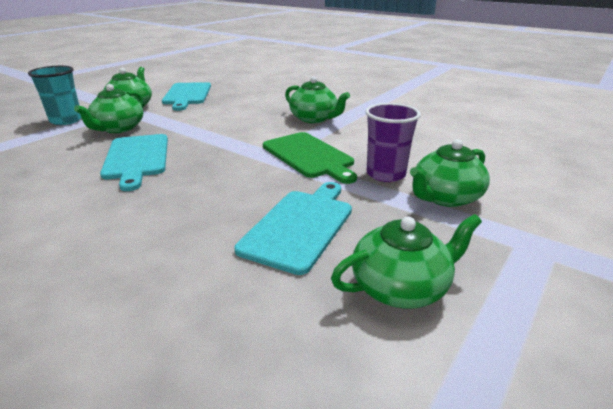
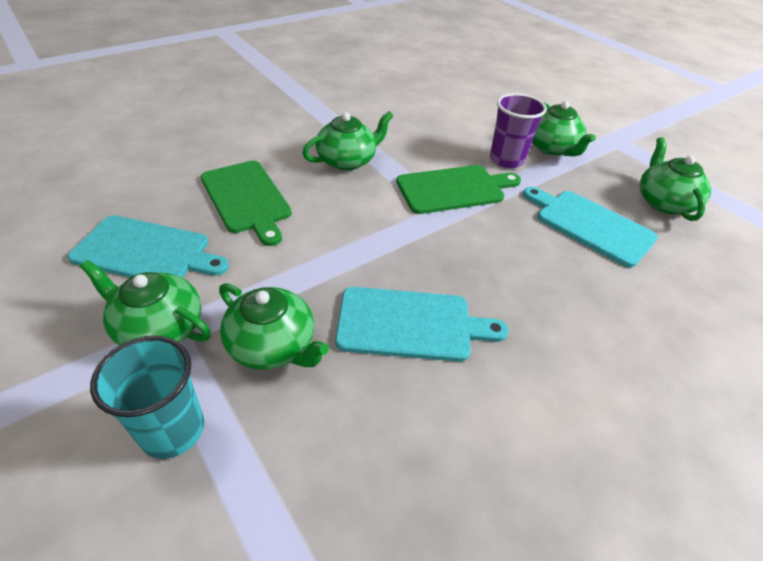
camera: 75 degrees left, 15 degrees up
none -> green cutting board [201,161,292,246]

